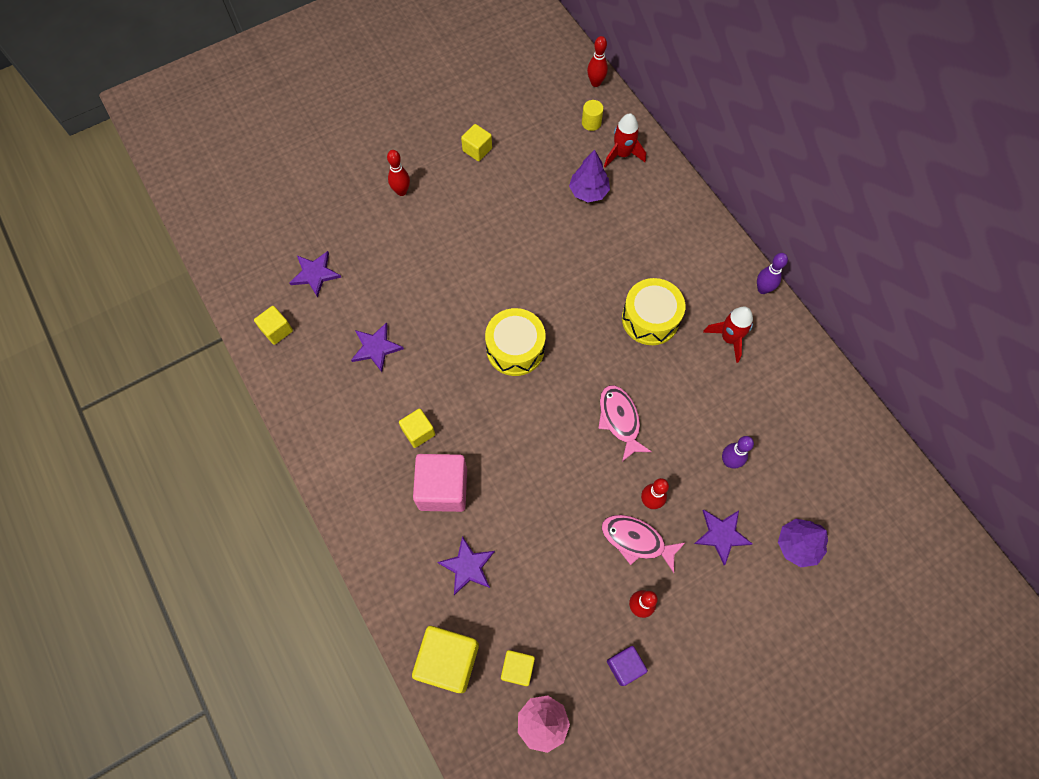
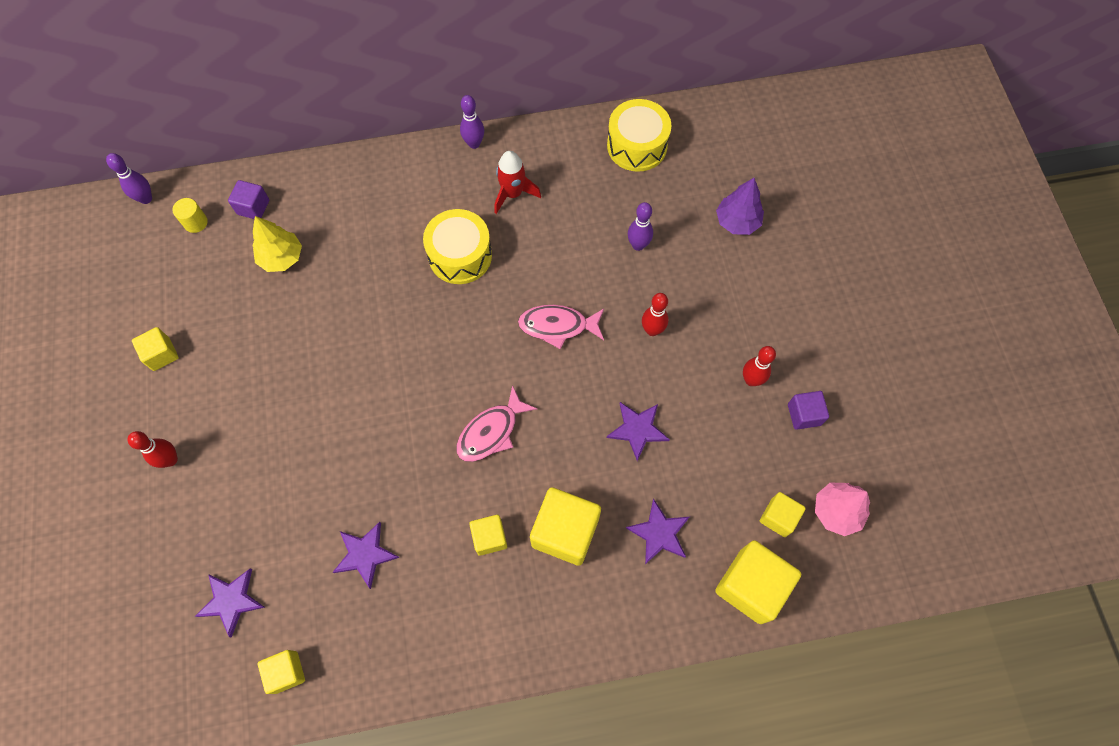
camera: 70 degrees left, 0 degrees up
pink cube [413,454,467,512] -> yellow cube [530,487,601,566]
yellow drum [485,308,546,376] -> yellow drum moved to [607,99,672,172]
purple tree [569,150,610,202] -> yellow tree [253,216,302,272]
red bowling pin [587,36,608,87] -> purple bowling pin [106,153,152,204]
pink fish [602,515,686,573] -> pink fish moved to [456,385,537,462]
red rocket [604,113,646,168] -> purple cube [228,180,269,219]
purple star [694,510,752,565] -> purple star moved to [607,402,670,461]

